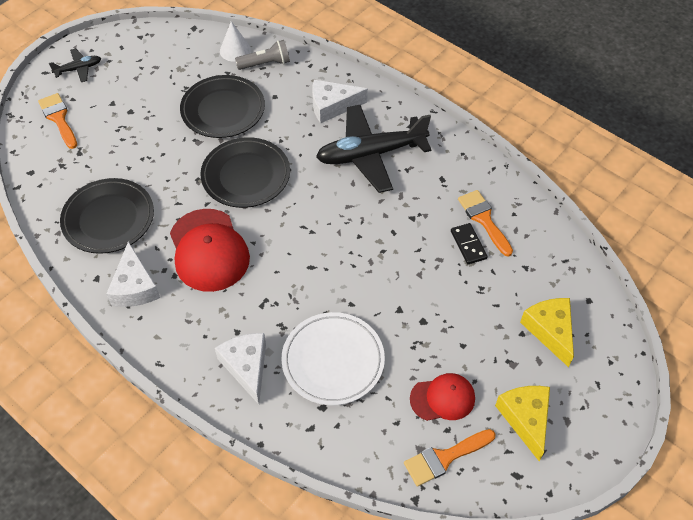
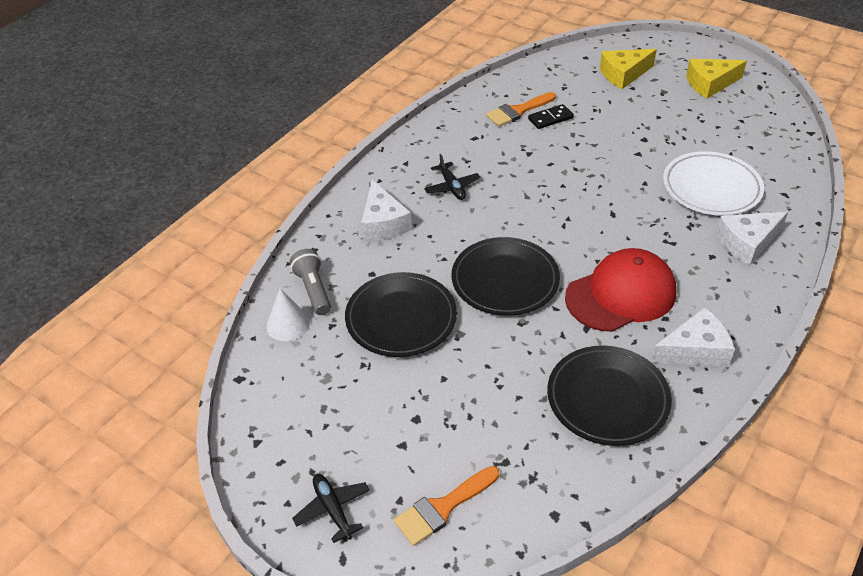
camera: 95 degrees left, 10 degrees down
black plane [316,105,431,193] -> black plane [424,154,480,200], size x0.46
orange brush [404,429,496,487] -> none
red cap [410,373,475,421] -> none

